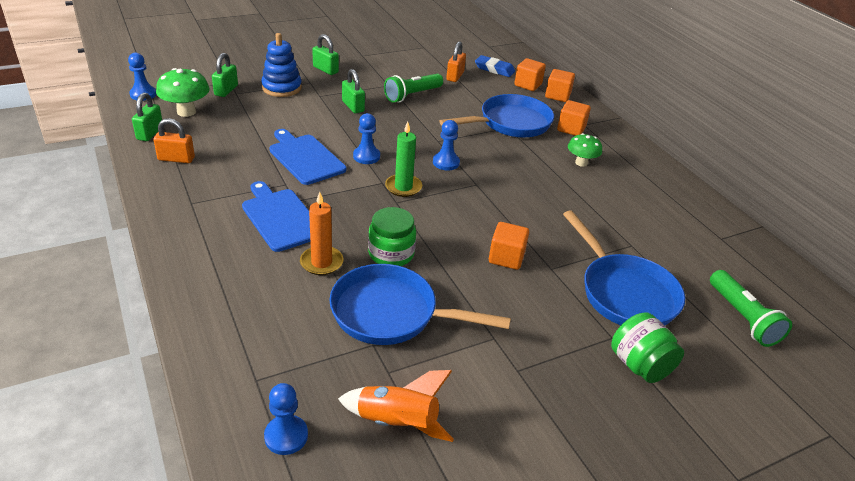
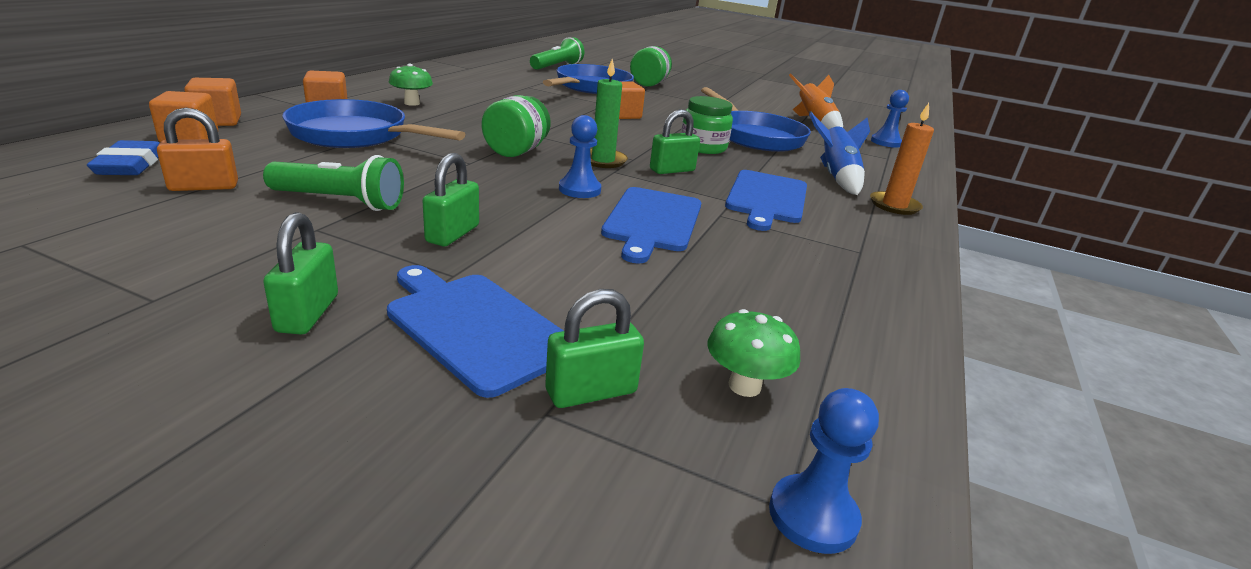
camera: 130 degrees left, 10 degrees down
green padlock [132,93,162,141] -> green padlock moved to [650,109,700,174]
orange padlock [154,118,195,163] -> none
green mushroom [156,68,210,117] -> green mushroom [708,309,800,397], size x0.66
blue stacking toy [261,33,302,97] -> blue cutting board [387,265,564,398]
orange candle [300,192,343,275] -> orange candle moved to [870,103,934,215]
blue pawn [433,120,460,171] -> green jar [482,95,551,157]
none -> blue rocket [809,112,870,195]

